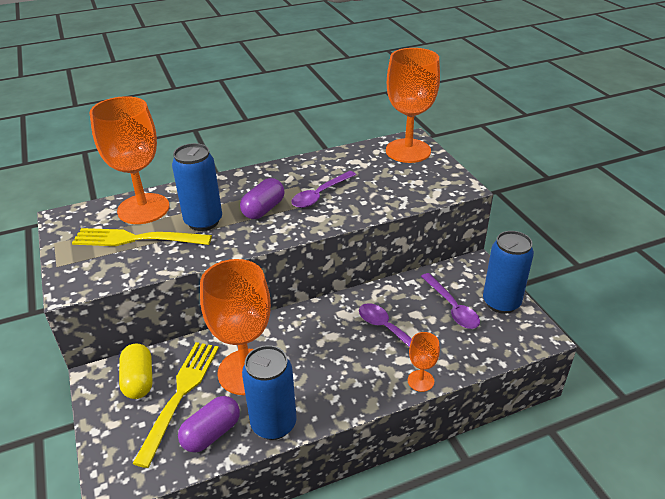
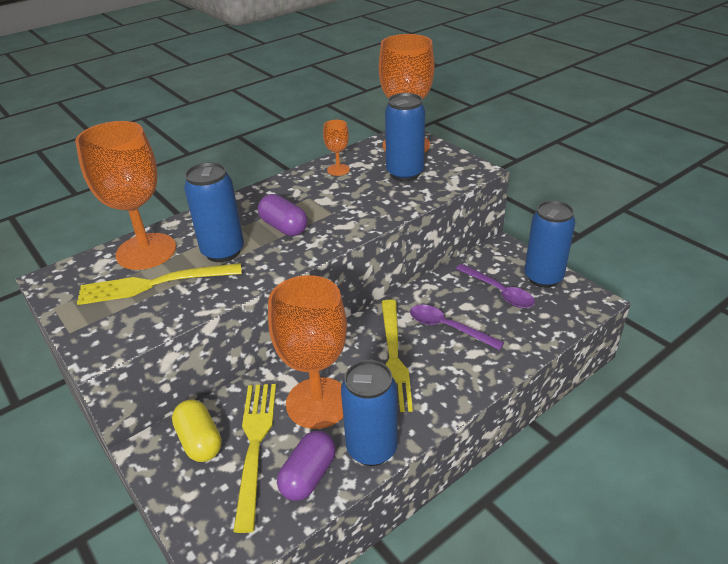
camera: 15 degrees left, 0 degrees up
purple capsule [240,178,285,219] -> purple capsule turned 60 degrees counterclockwise [258,194,308,236]
purple spoon [291,171,356,208] -> none
orange goblet [408,332,440,392] -> orange goblet moved to [323,120,350,176]
none -> yellow fork [381,299,413,412]
none -> blue can [385,93,425,181]

